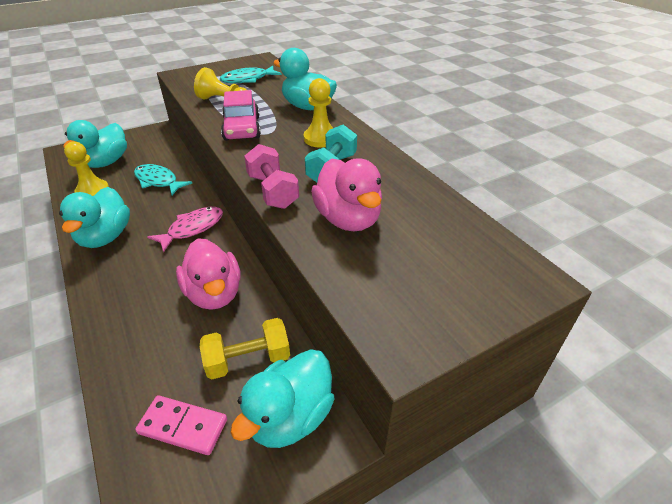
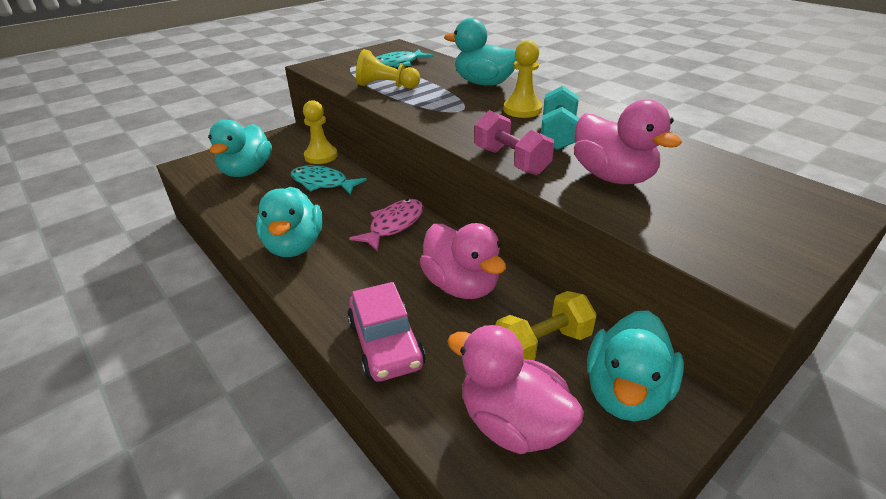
camera: 10 degrees left, 5 degrees down
yellow pawn [64,141,109,196] -> yellow pawn moved to [303,100,338,164]
pink domino [135,395,227,455] -> pink duck [447,325,584,454]
pink car [221,90,261,141] -> pink car moved to [347,282,425,382]

